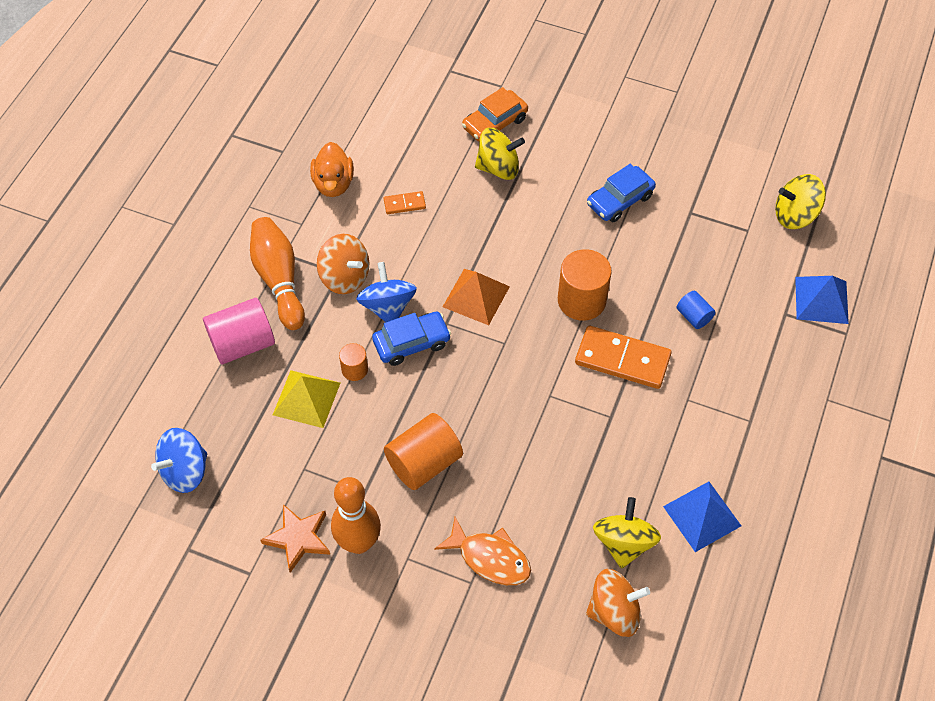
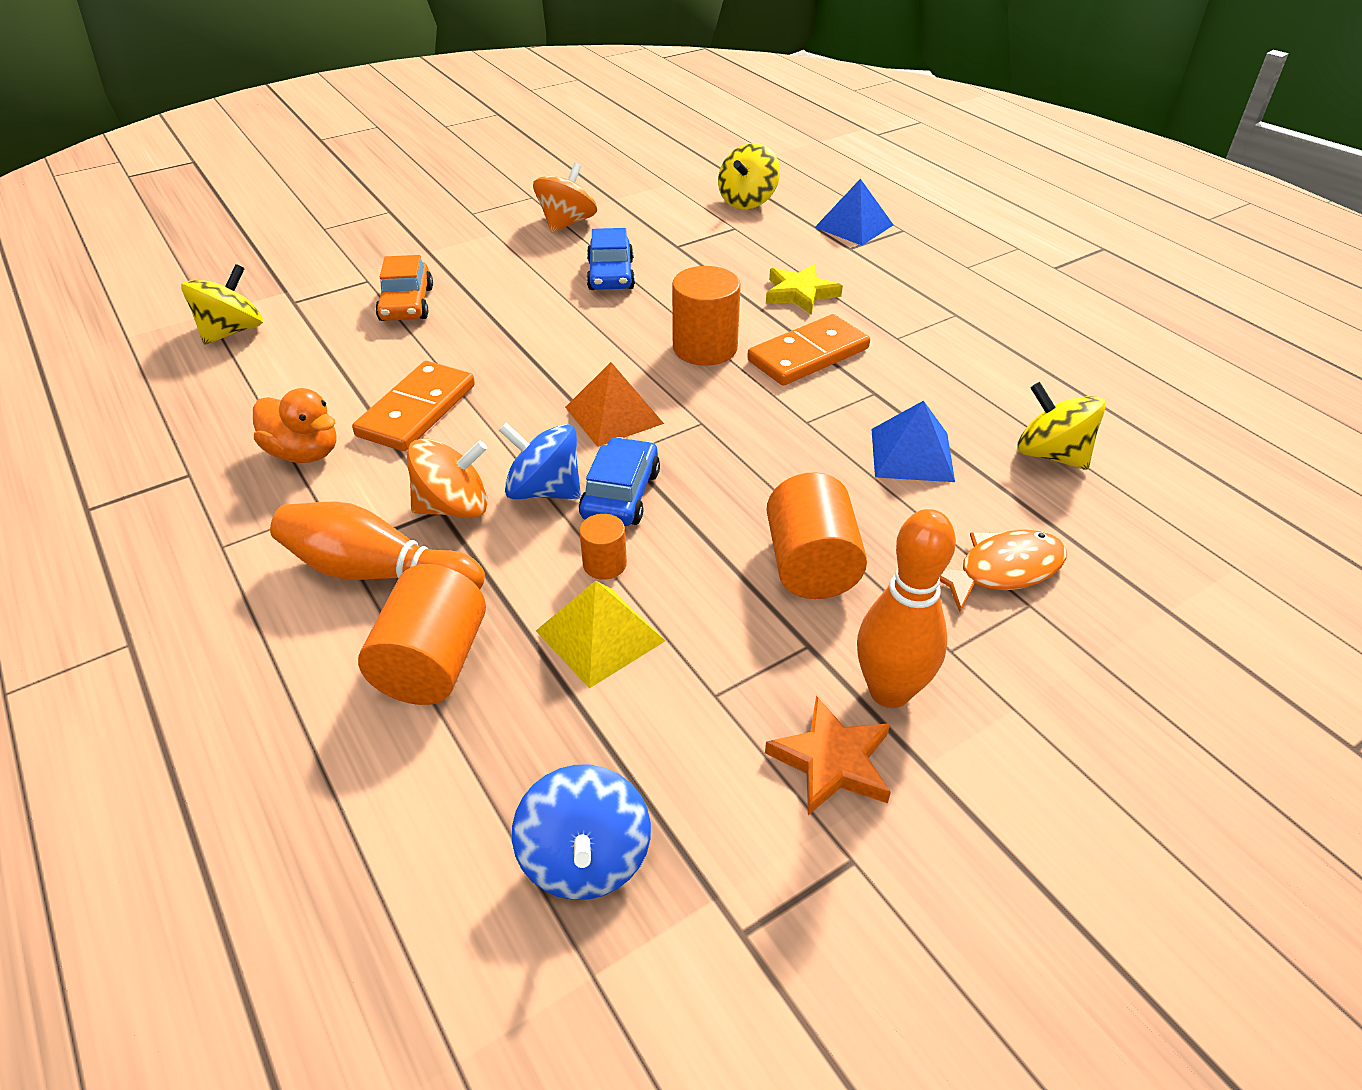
camera: 55 degrees left, 15 degrees down
pink cylinder [203,298,275,364] -> orange cylinder [358,564,486,705]
orange domino [384,191,426,214] -> orange domino [352,361,475,451], size x2.05
yellow spinning top [475,128,525,180] -> yellow spinning top moved to [181,264,263,345]
orange spinning top [586,569,650,637] -> orange spinning top moved to [533,163,597,233]
blue pyramid [663,482,741,552] -> blue pyramid moved to [872,400,955,482]
blue cylinder [677,291,715,329] -> yellow star [766,264,843,315]

